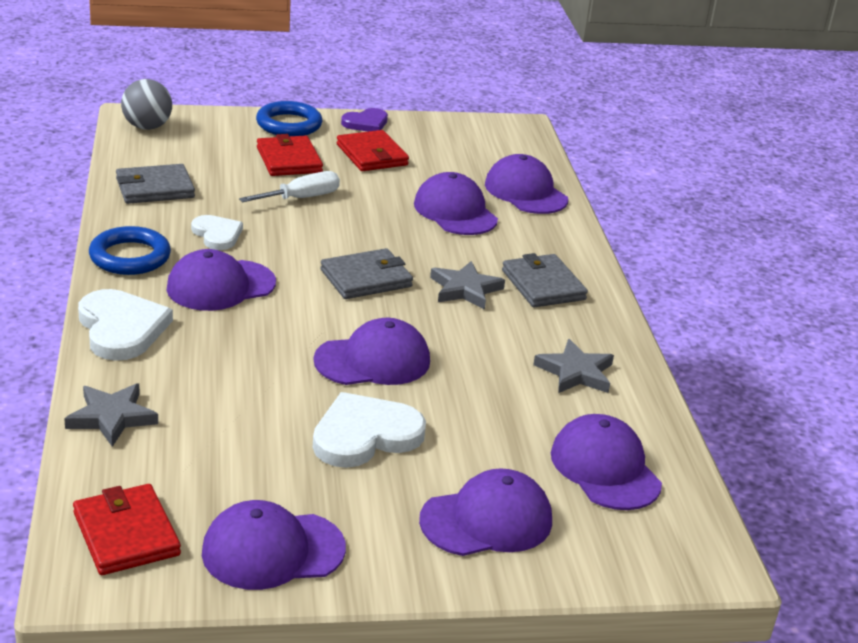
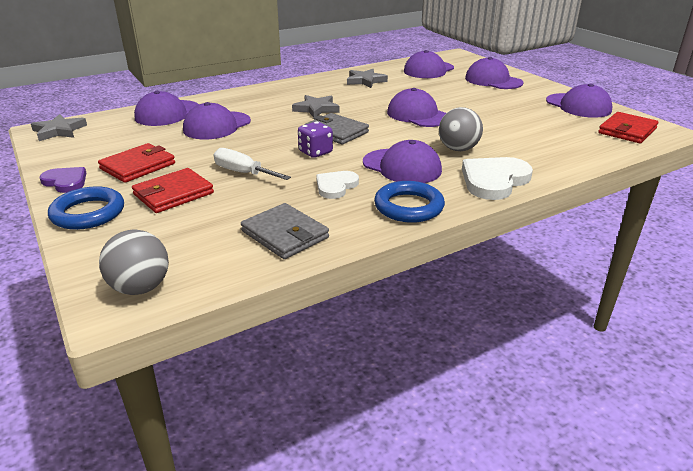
camera: 110 degrees left, 0 degrees up
grey star [64,383,158,447] -> grey star moved to [31,114,87,141]
white heart [313,392,426,468] -> none
grey wallet [502,253,588,307] -> none
none -> purple dice [298,122,333,158]
none -> grey ball [439,107,483,151]

